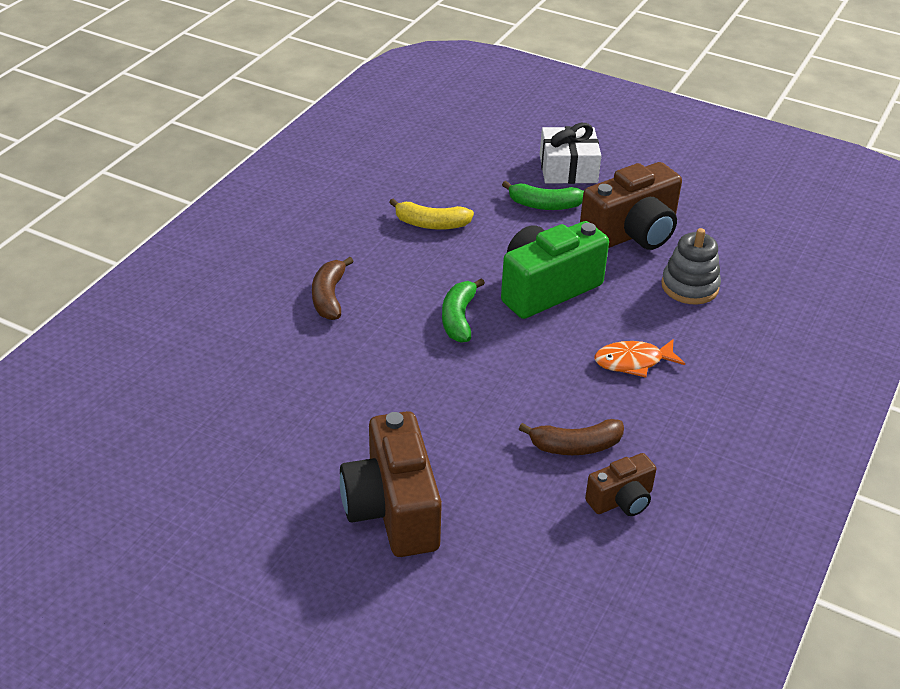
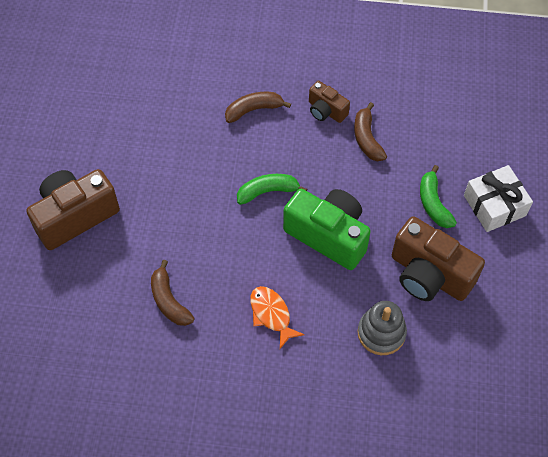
camera: 70 degrees right, 20 degrees up
yellow banana [389,198,474,230] -> brown banana [354,102,387,161]
brown camera [585,453,656,516] -> brown camera moved to [309,81,350,123]

